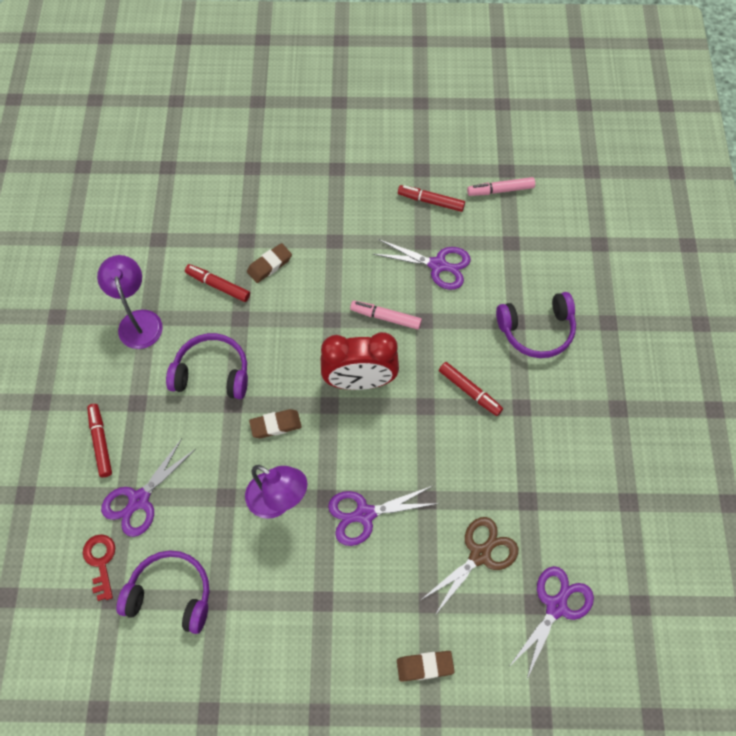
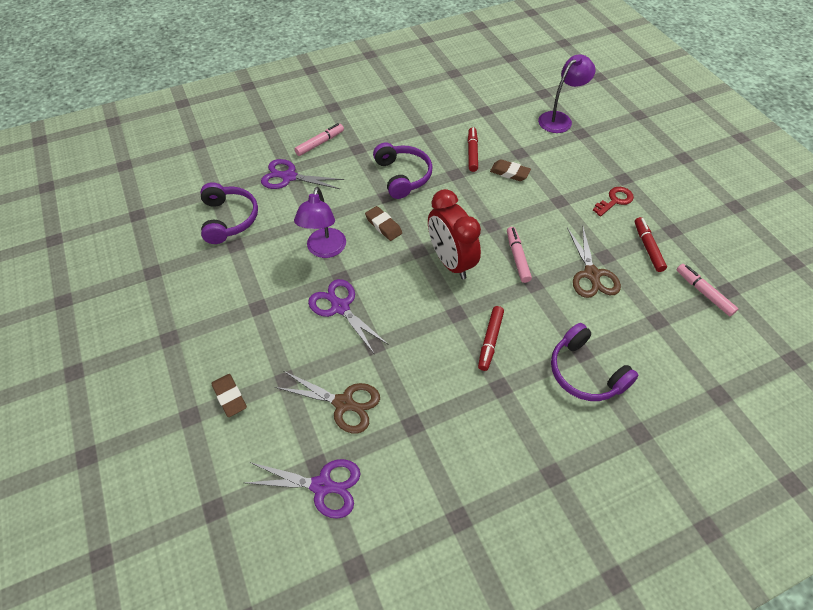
camera: 65 degrees right, 10 degrees down
red key [83,534,115,601] -> red key moved to [593,187,634,217]
red marker [87,404,112,477] -> pink marker [294,123,344,156]
purple lamp [97,255,163,349] -> purple lamp moved to [538,54,596,133]
purple scissors [373,239,471,290] -> brown scissors [567,227,621,298]

